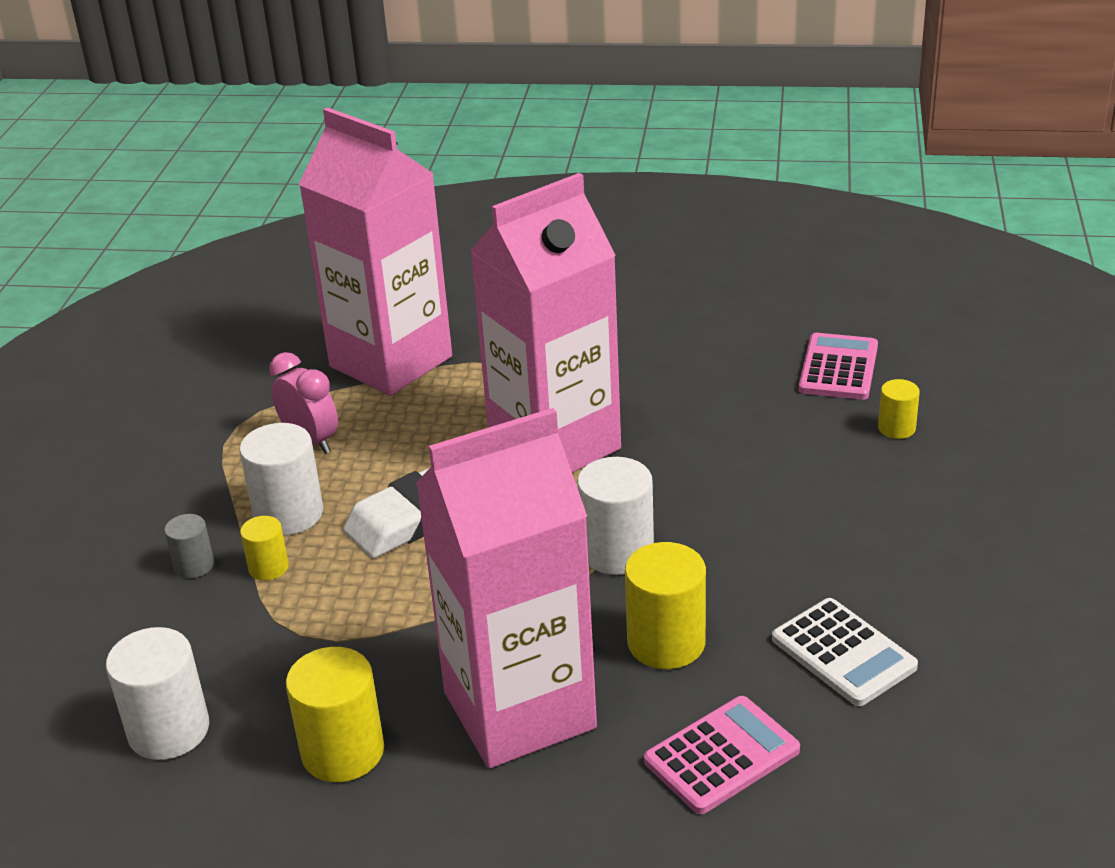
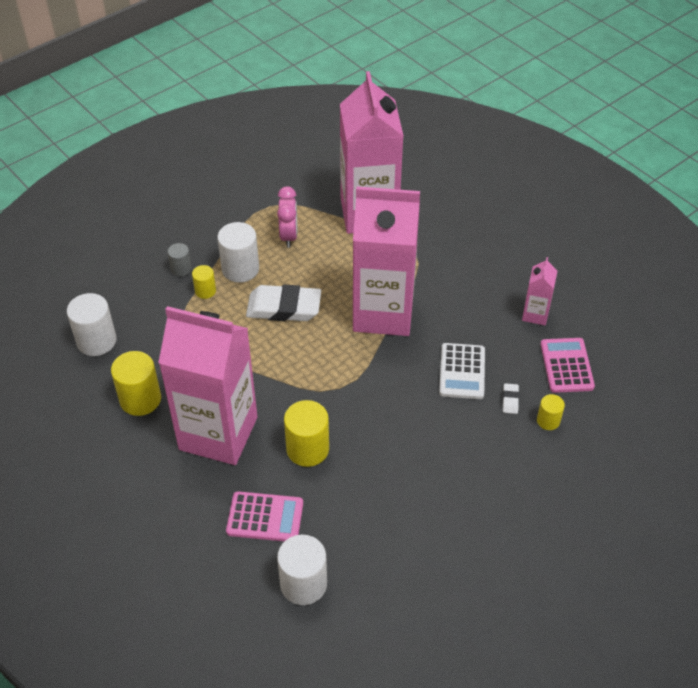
camera: 40 degrees right, 15 degrees up
white cylinder [577,457,654,575] -> white cylinder moved to [277,535,327,605]
white calculator [772,598,918,706] -> white calculator moved to [439,343,485,399]
pink calculator [798,333,878,400] -> pink calculator turned 60 degrees counterclockwise [540,338,595,393]
none -> white eraser [502,383,519,414]
none -> pink carton [522,257,557,325]

